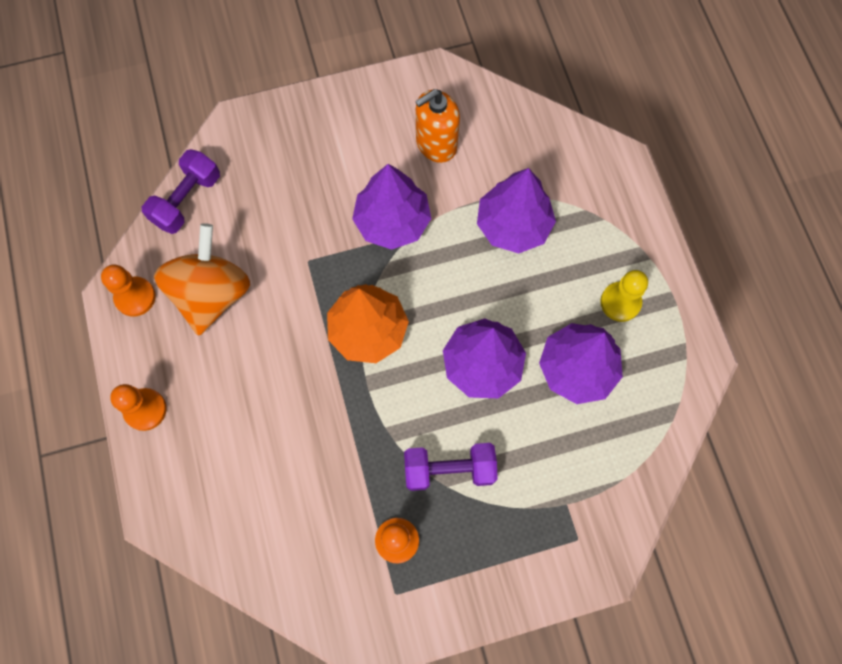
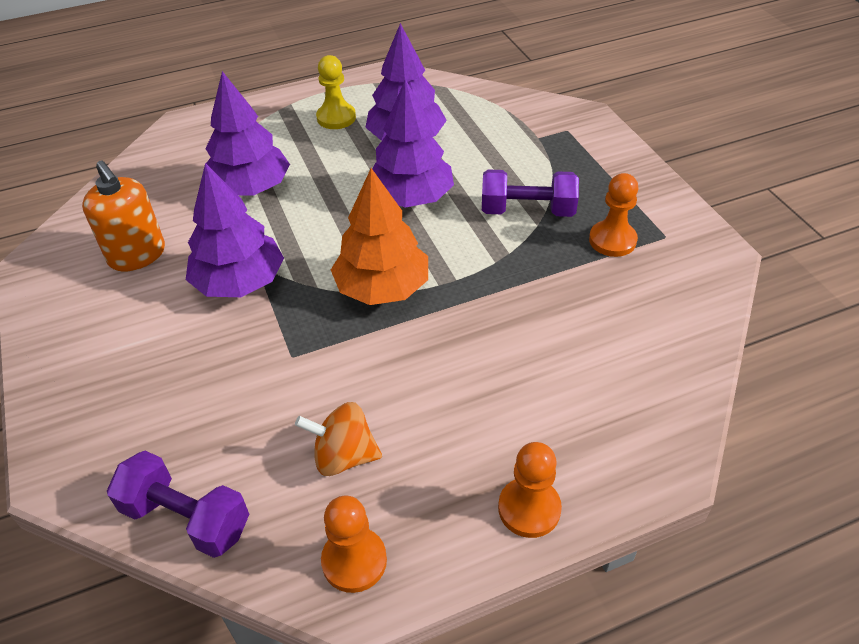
camera: 95 degrees left, 25 degrees down
orange spinning top [154,223,250,335] -> orange spinning top [295,402,382,476], size x0.59
purple dumbbell [404,443,498,491] -> purple dumbbell turned 75 degrees counterclockwise [482,169,579,217]

